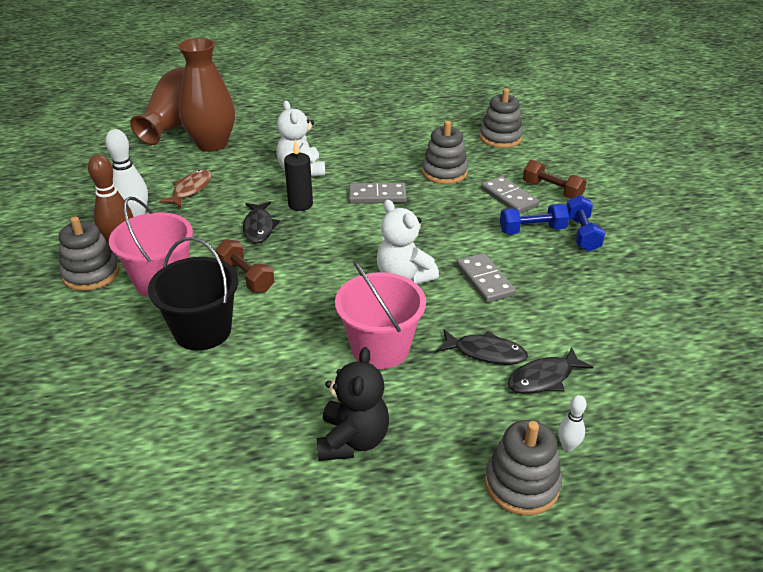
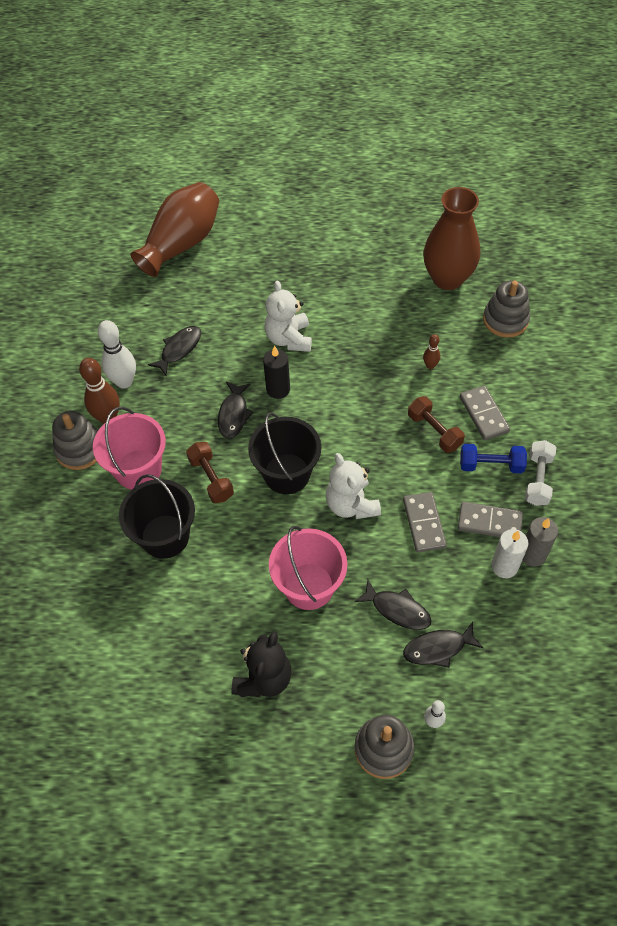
camera: 15 degrees right, 20 degrees up
brown fish [159,169,212,208] -> black fish [148,326,201,376]
brown vase [178,38,235,152] -> brown vase moved to [423,187,480,290]
grey domino [349,183,407,203] -> grey domino moved to [458,502,523,537]
grey stacking toy [422,121,468,184] -> brown bowling pin [423,334,440,369]
brown dumbbell [523,160,587,199] -> brown dumbbell moved to [408,396,465,453]
blue dumbbell [566,195,605,252] -> white dumbbell [525,440,556,506]
none -> black bucket [248,412,321,494]
none -> white candle [491,529,528,578]
none -> grey candle [522,517,558,567]

